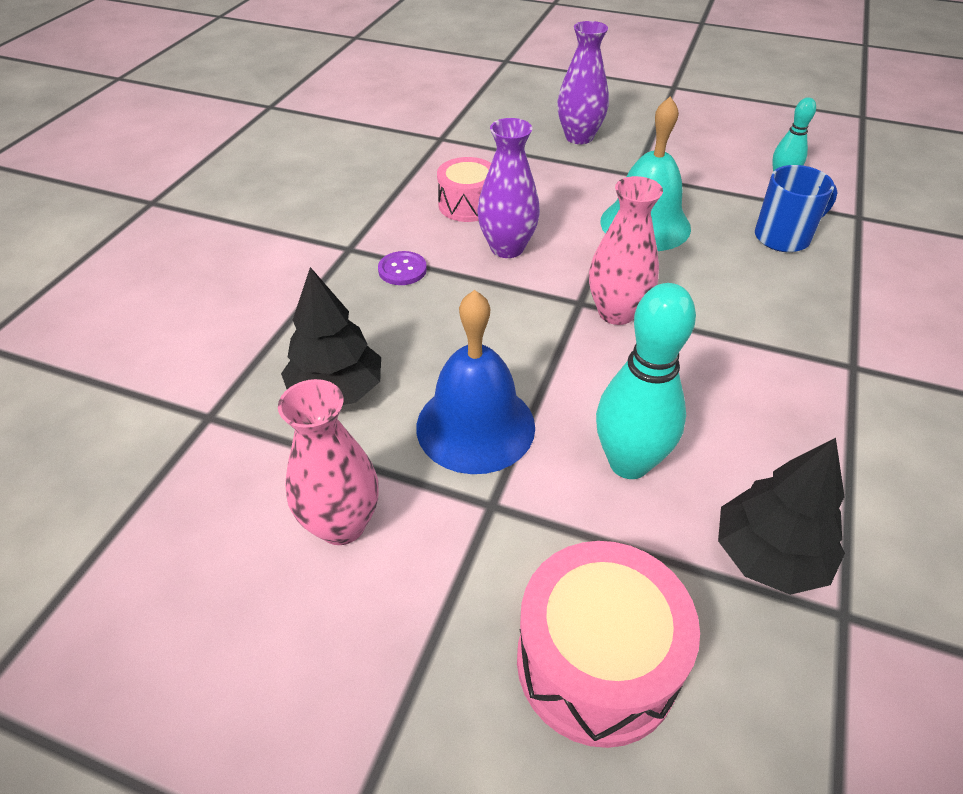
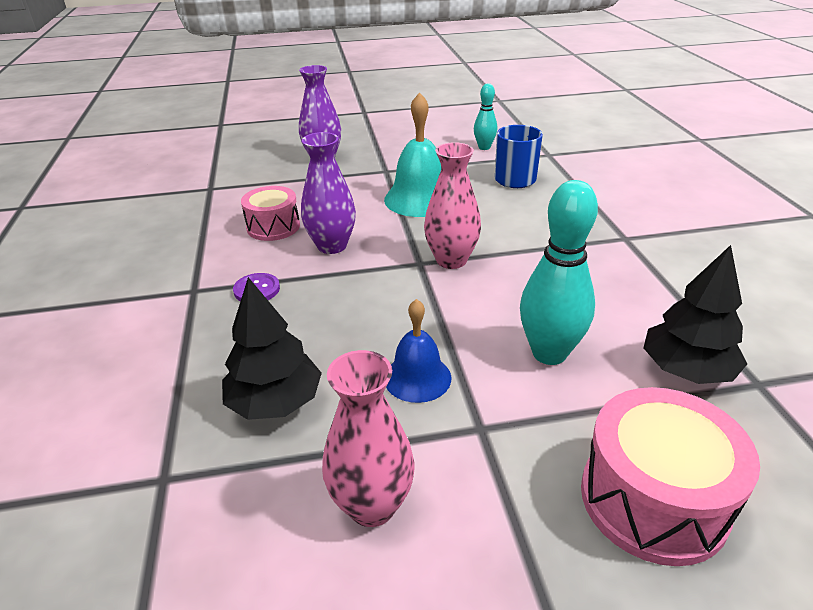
camera: 30 degrees left, 10 degrees down
blue bell [416,290,535,474] -> blue bell [386,299,451,403], size x0.62

